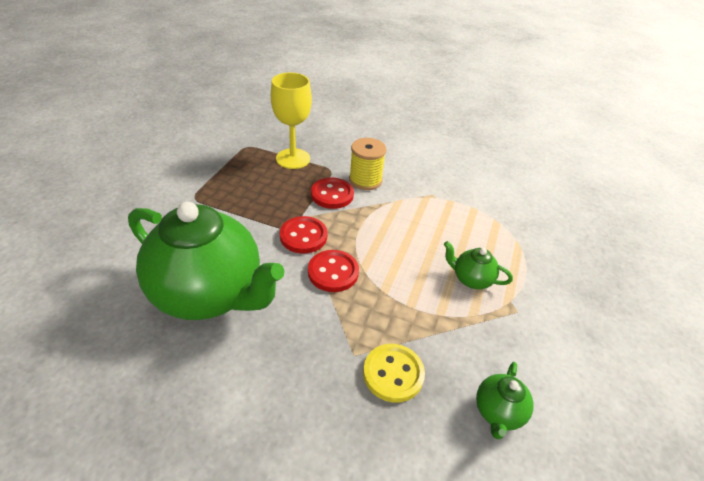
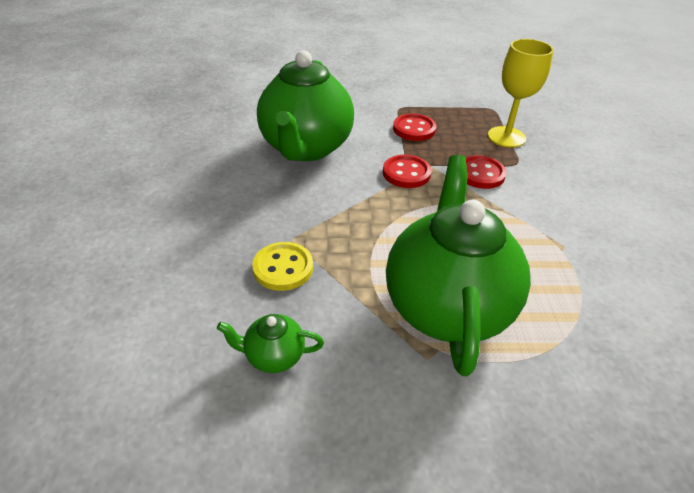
camera: 70 degrees right, 0 degrees up
red button [308,250,359,292] -> red button moved to [393,114,436,141]
yellow spool [349,138,386,190] -> none
green teapot [444,241,513,289] -> green teapot [386,155,531,376], size x2.44

